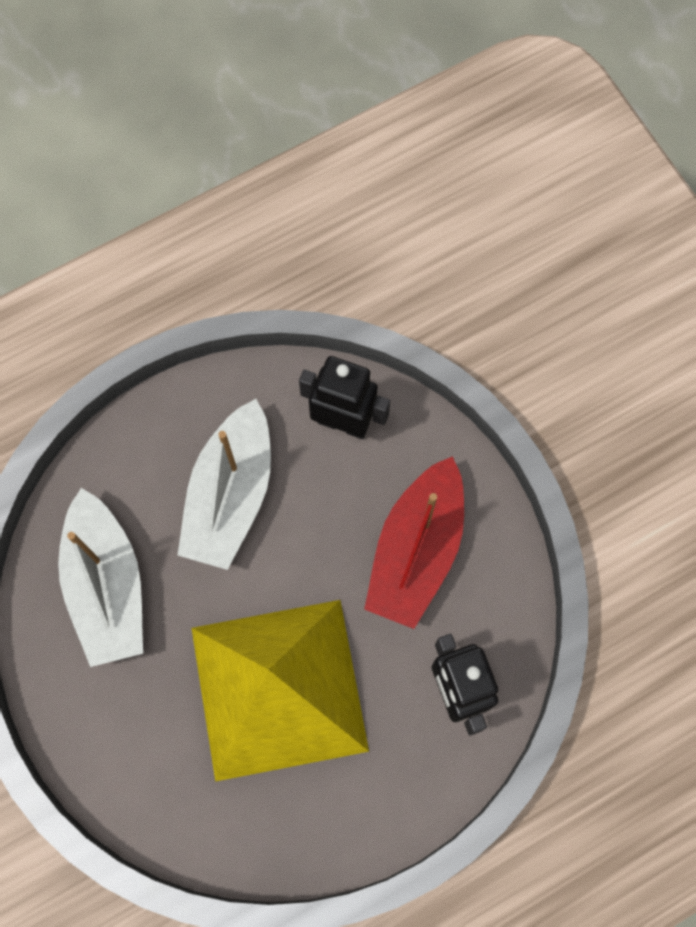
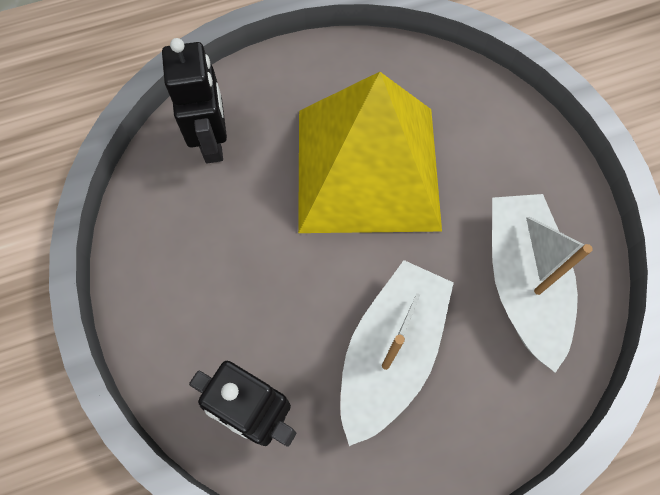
camera: 170 degrees left, 5 degrees down
red boat [364,456,464,629] -> none

